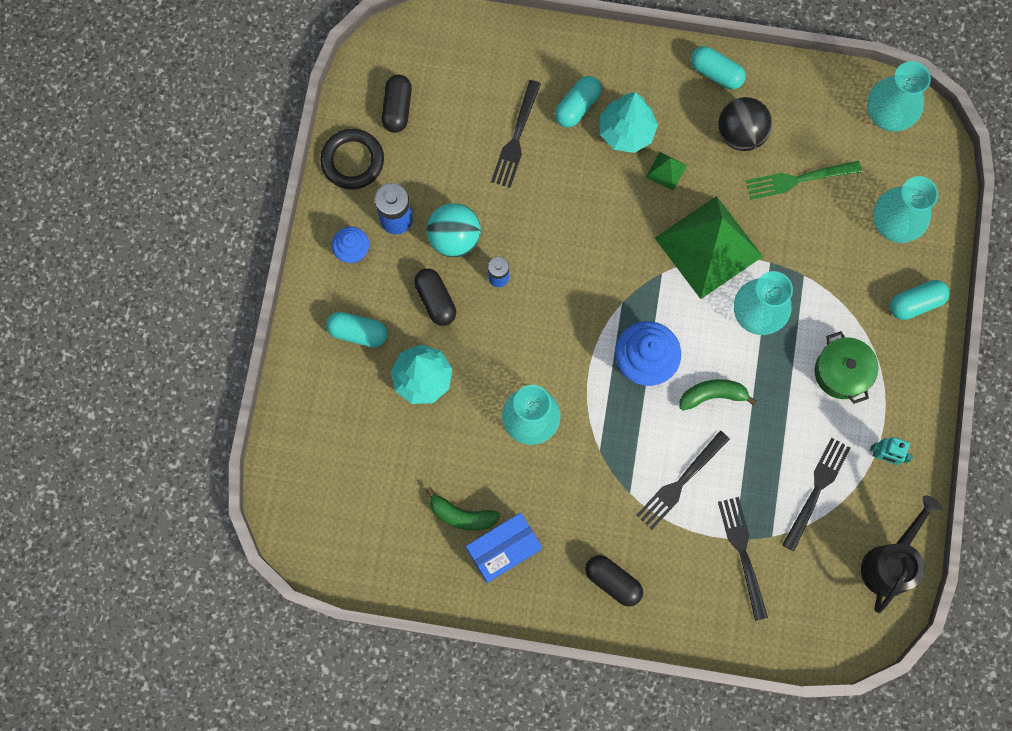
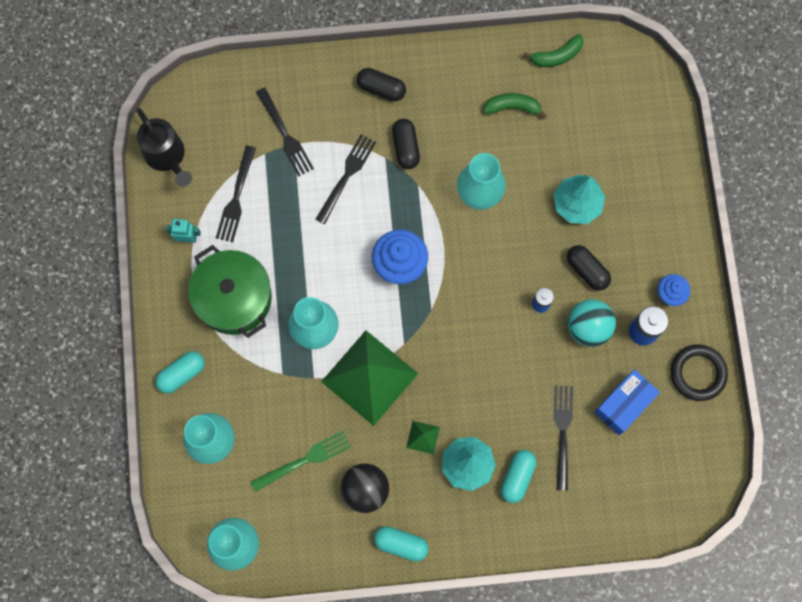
camera: 165 degrees right, 0 degrees up
turquoise capsule [326,312,388,348] -> none
black capsule [382,75,412,133] -> black capsule moved to [392,119,420,169]
blue box [466,513,542,583] -> blue box moved to [594,369,660,435]
green banana [680,379,757,411] -> green banana moved to [523,34,583,67]
green pot [815,331,878,404] -> green pot [188,245,272,338], size x1.58
black watering can [861,495,942,613] -> black watering can turned 45 degrees counterclockwise [136,108,192,187]

